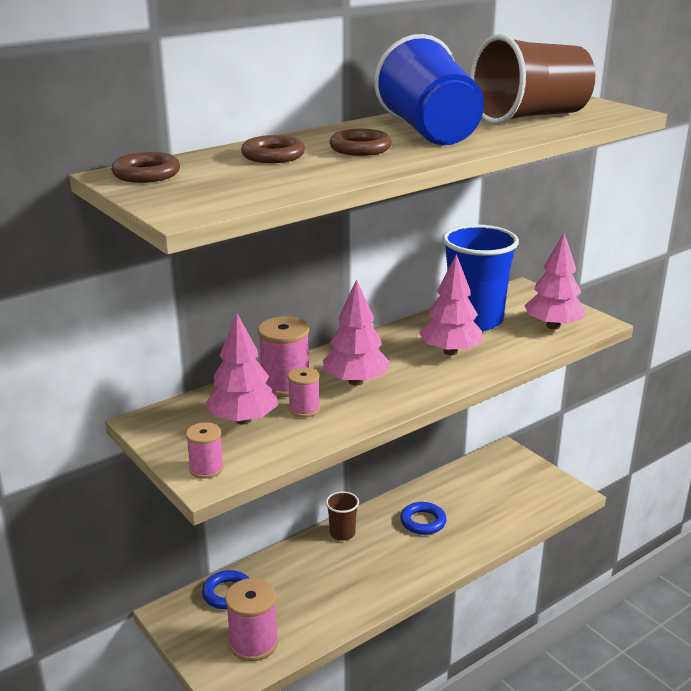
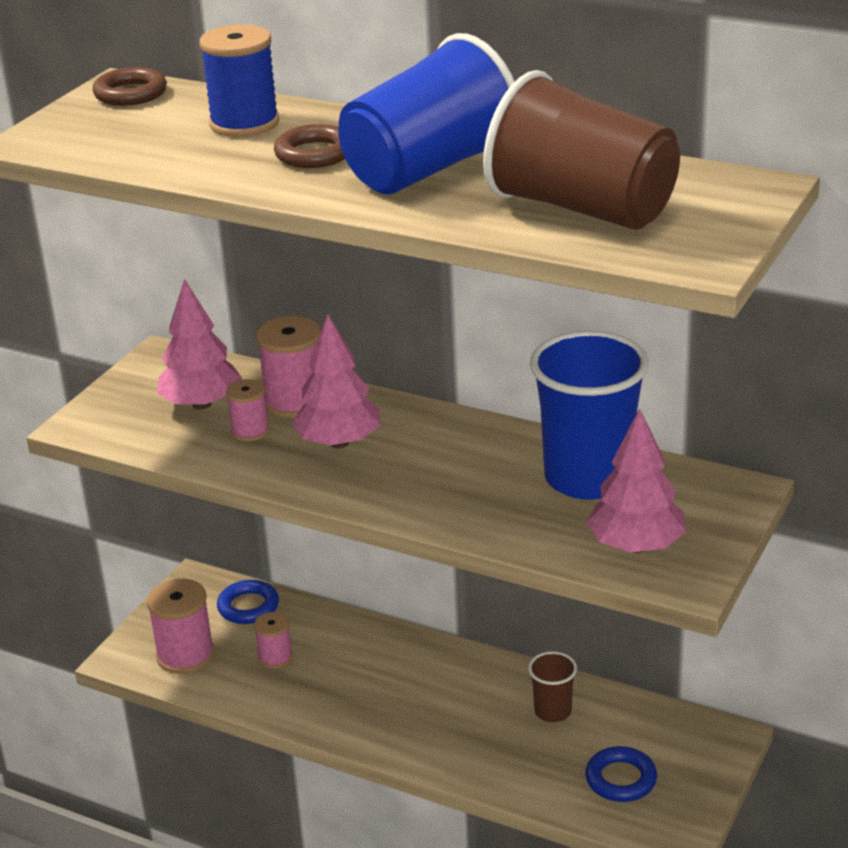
camera: 65 degrees right, 5 degrees up
pink spool [186,422,224,479] -> pink spool moved to [254,612,293,669]
brown ring [241,135,305,163] -> blue spool [199,25,279,137]
brown cup [326,491,359,541] -> brown cup moved to [528,651,577,722]
blue ring [400,502,446,535] -> blue ring moved to [585,746,657,802]
pink tree [419,254,483,355] -> none

